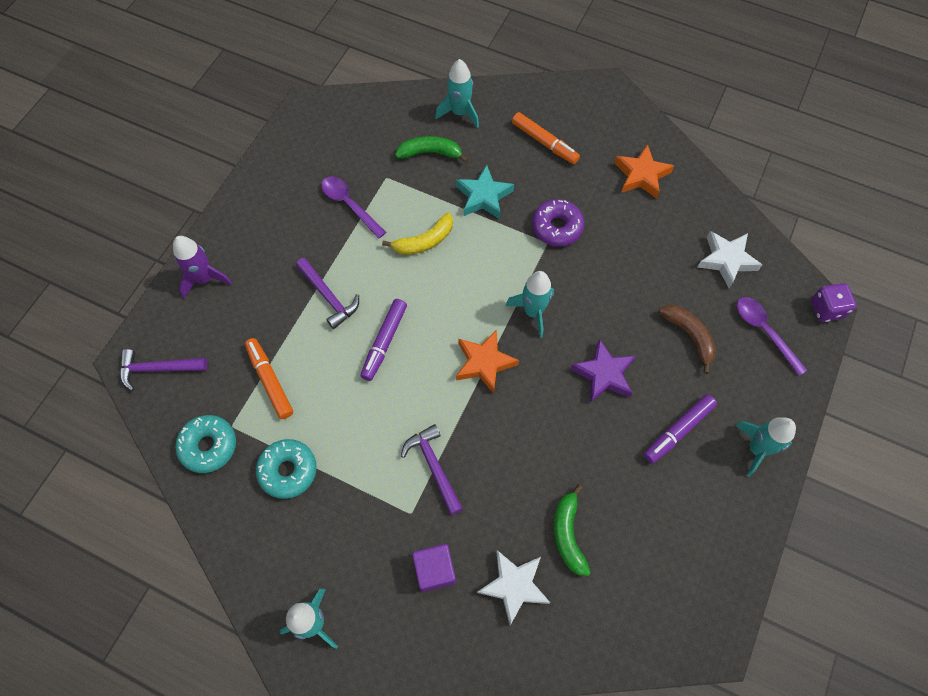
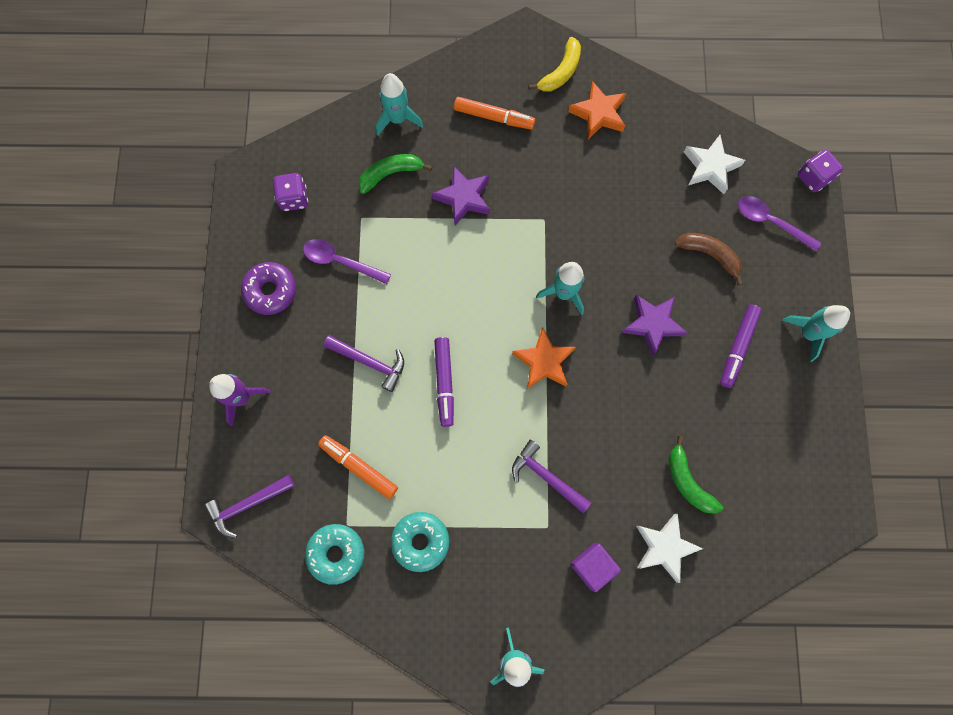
camera: 25 degrees left, 10 degrees up
yellow banana [382,213,453,255] -> yellow banana moved to [528,37,581,92]
turquoise star [456,165,514,219] -> purple star [432,165,490,226]
purple donut [532,199,584,247] -> purple donut moved to [241,262,296,315]
none -> purple dice [273,173,308,211]

